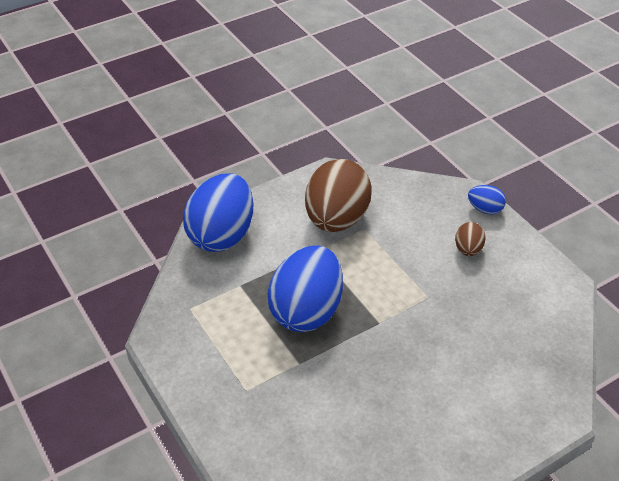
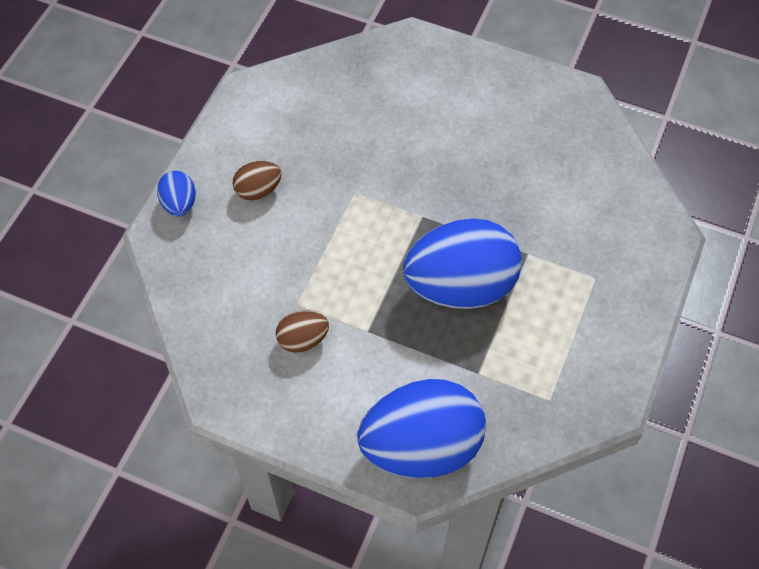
camera: 125 degrees left, 15 degrees up
brown egg [305,159,372,232] -> brown egg [276,310,329,353], size x0.45

